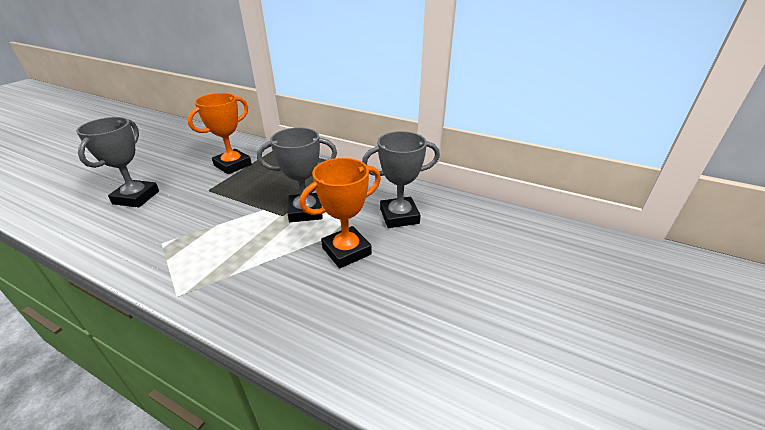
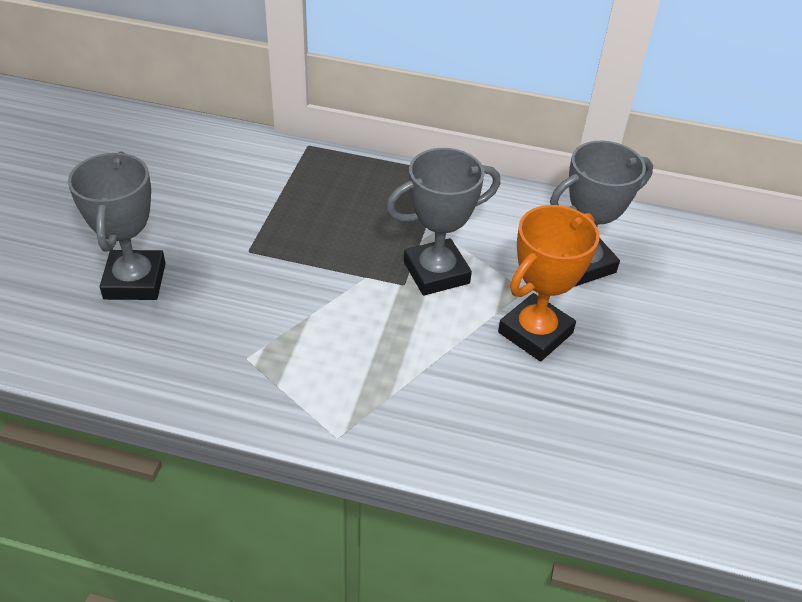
camera: 15 degrees left, 10 degrees up
orange trophy [187,93,252,174] -> none

